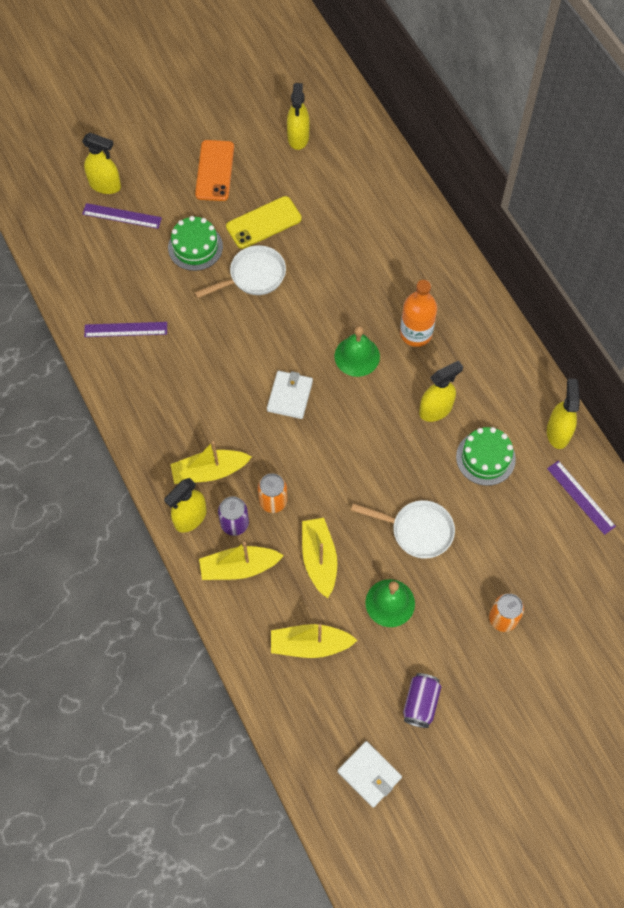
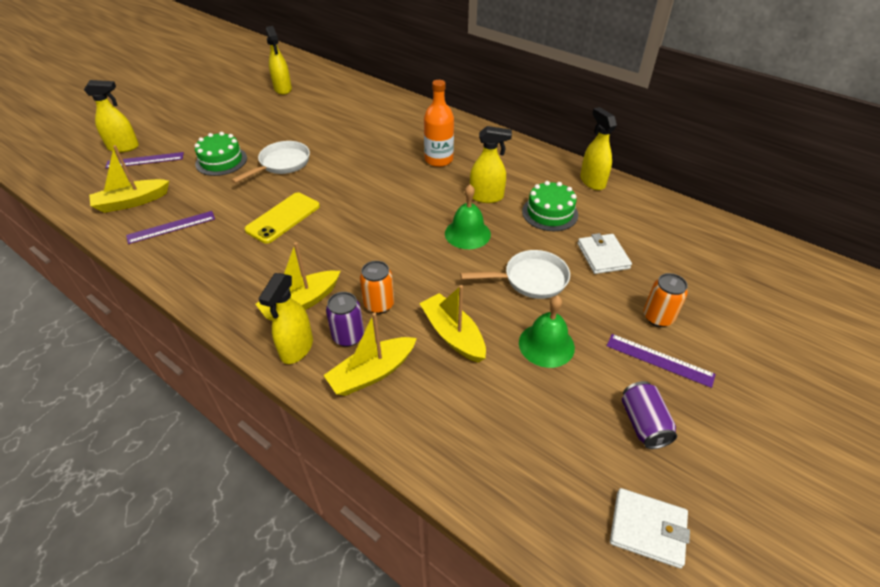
camera: 25 degrees left, 20 degrees down
orange phone [195,140,234,201] -> none
yellow phone [226,196,302,249] -> yellow phone moved to [244,192,320,244]
white wallet [267,371,313,419] -> white wallet moved to [577,233,632,274]
yellow boat [271,624,357,658] -> yellow boat moved to [89,145,169,213]
green bell [334,326,380,377] -> green bell moved to [445,184,491,249]
yellow spray bottle [419,360,463,422] -> yellow spray bottle turned 60 degrees clockwise [470,126,512,203]
purple ruler [547,460,616,535] -> purple ruler moved to [607,334,716,388]

